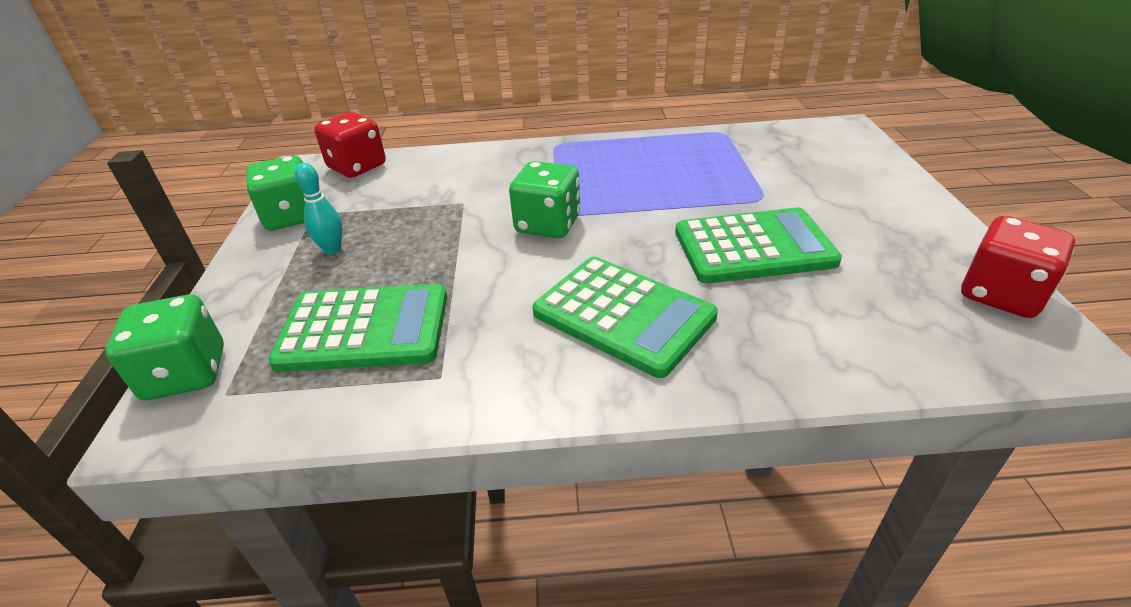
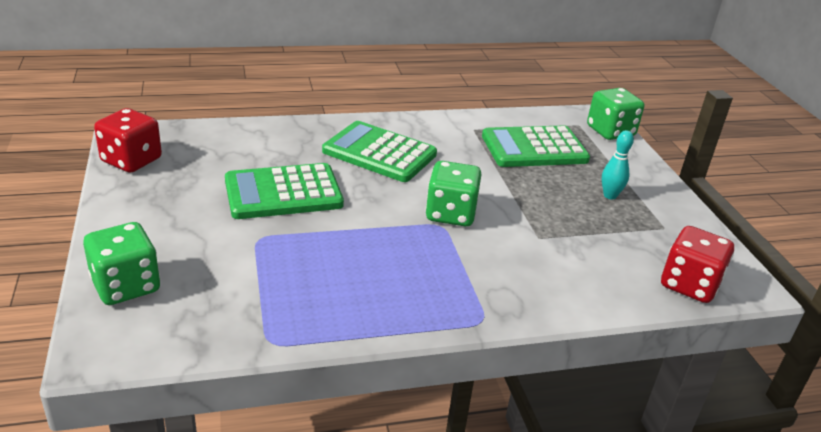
camera: 165 degrees right, 5 degrees down
green dice [246,156,305,230] -> green dice moved to [83,222,160,305]

